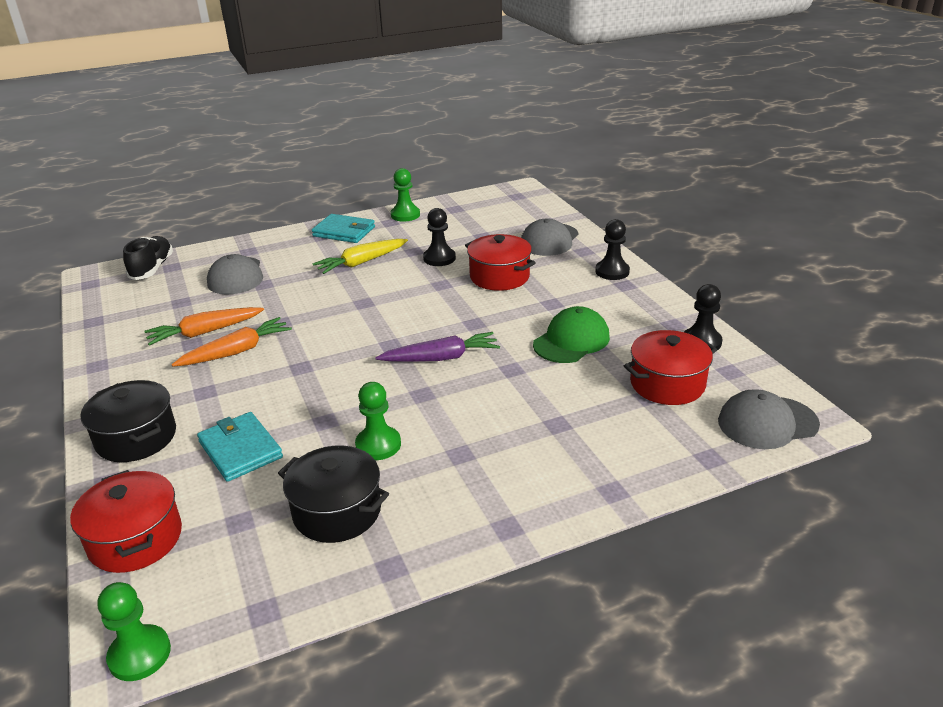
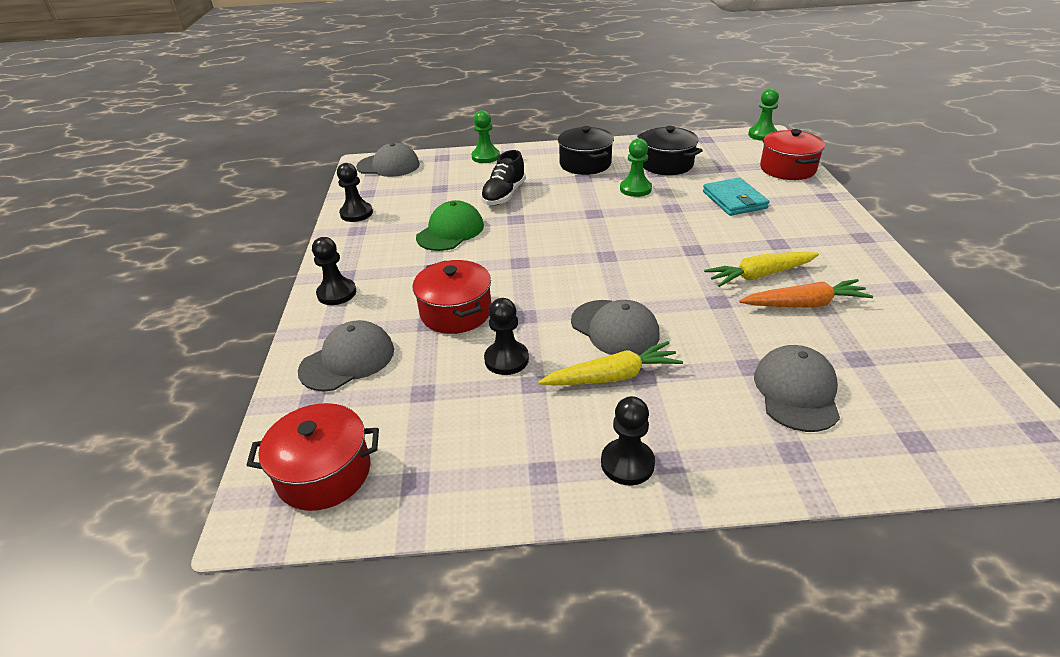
camera: 160 degrees left, 5 degrees up
black pot [81,380,176,462] -> black pot moved to [558,126,614,175]
black shoe [123,236,173,280] -> black shoe moved to [481,150,526,205]
orange carrot [172,317,292,367] -> yellow carrot [704,252,819,287]
turquoise wallet [312,214,375,243] -> black pawn [601,396,655,485]
purple carrot [375,332,500,362] -> none
green pawn [391,168,420,222] -> green pawn moved to [472,110,500,163]
green cap [533,306,610,363] -> green cap turned 150 degrees clockwise [416,200,484,251]
red pot [624,330,717,405] -> red pot moved to [246,403,379,511]
none -> grey cap [571,300,660,355]

